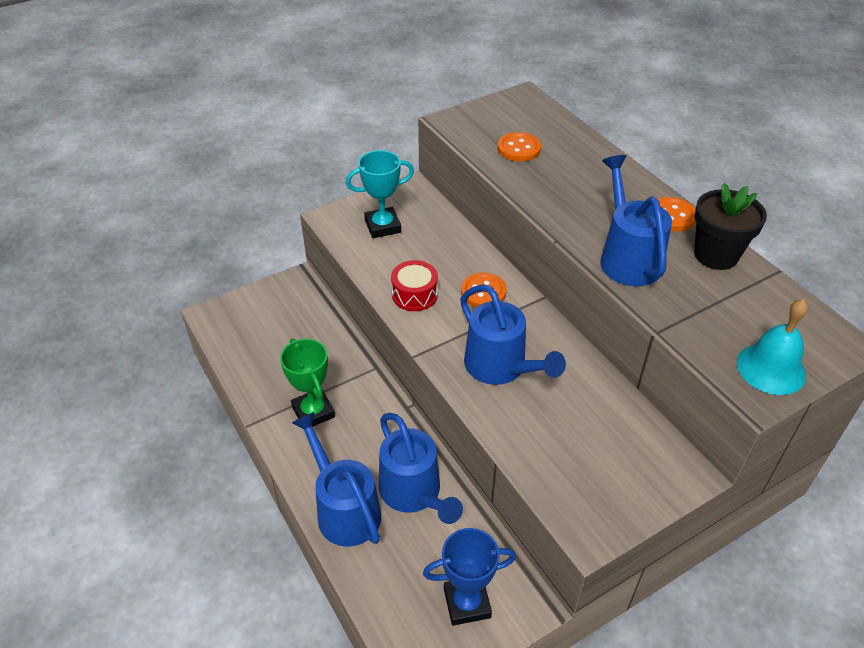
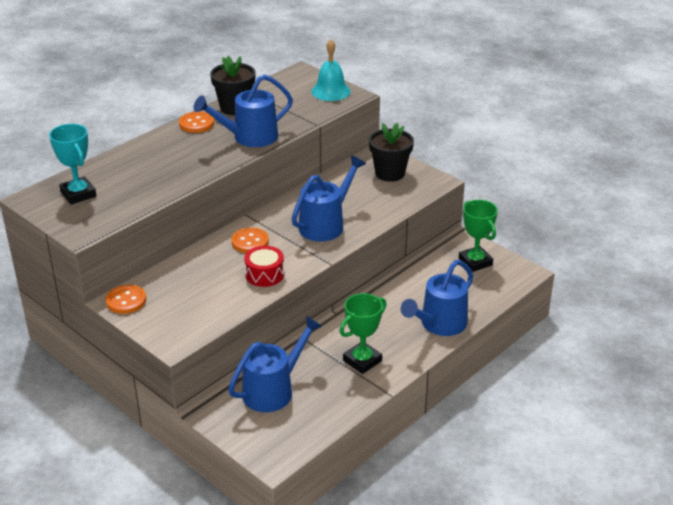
camera: 105 degrees left, 10 degrees down
turquoise trophy [346,150,414,238] -> turquoise trophy moved to [49,124,96,204]
blue watering can [379,413,463,524] -> blue watering can moved to [228,316,322,412]
blue trophy [423,528,516,626] -> green trophy [459,200,498,272]
orange button [498,132,541,162] -> orange button moved to [106,285,146,314]
none -> black flower pot [369,123,414,182]

